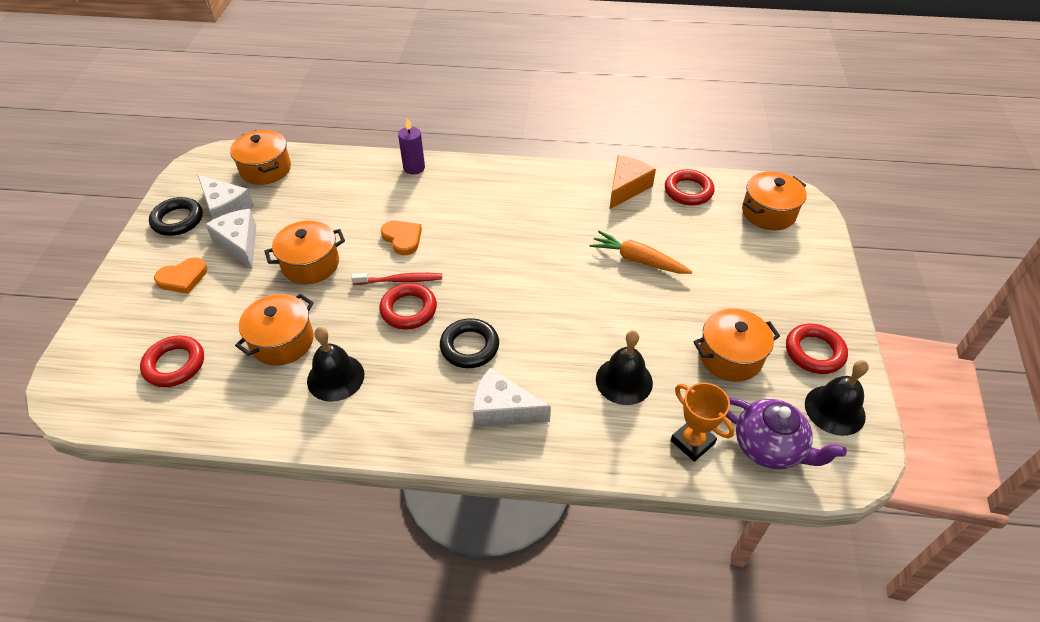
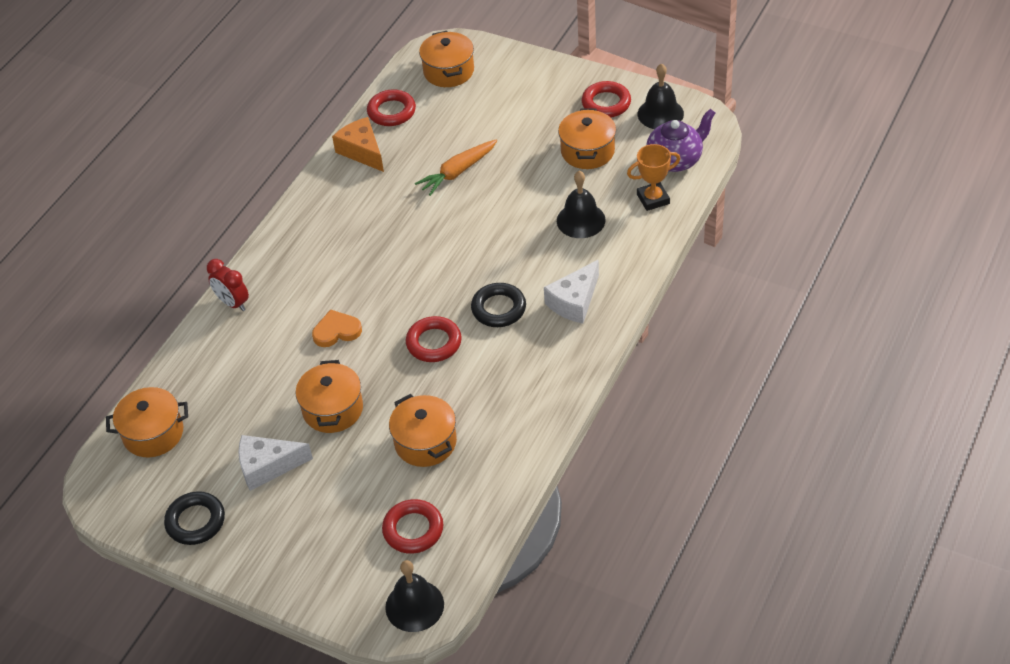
camera: 65 degrees left, 0 degrees up
orange heart [154,257,207,294] -> none
white cheese [198,175,254,219] -> none
black bell [307,327,364,402] -> black bell moved to [385,560,444,632]
red toothbrush [351,273,442,285] -> none
purple candle [398,118,425,175] -> red clock [207,259,249,311]

